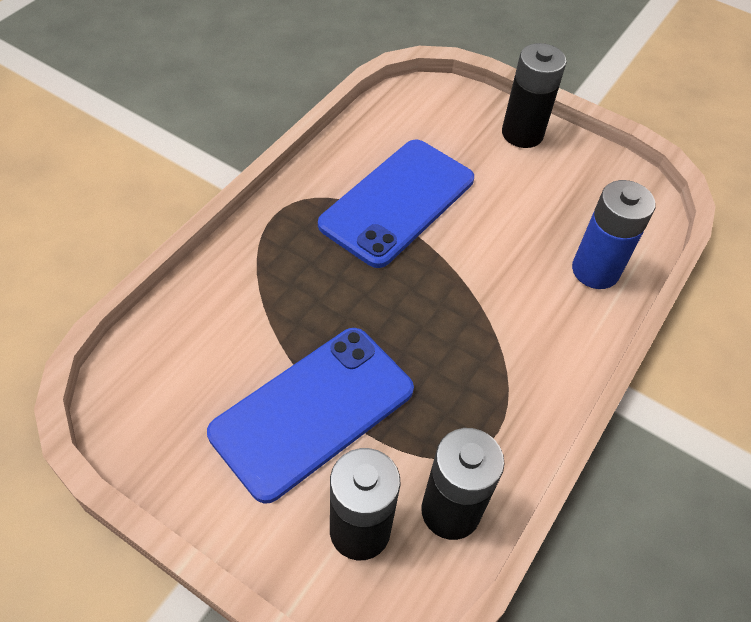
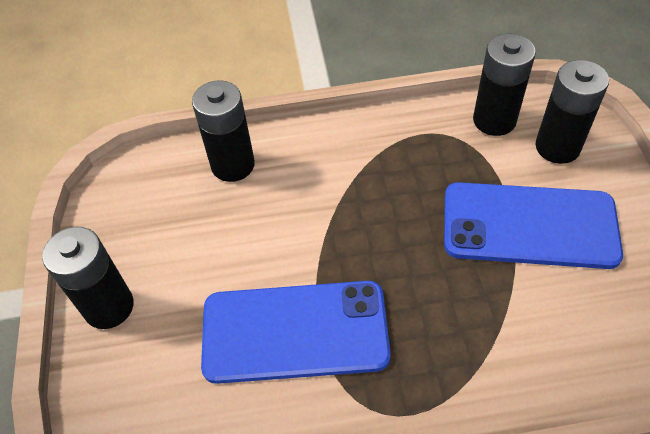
camera: 125 degrees left, 0 degrees up
blue battery [572,180,655,289] -> black battery [192,80,255,182]

